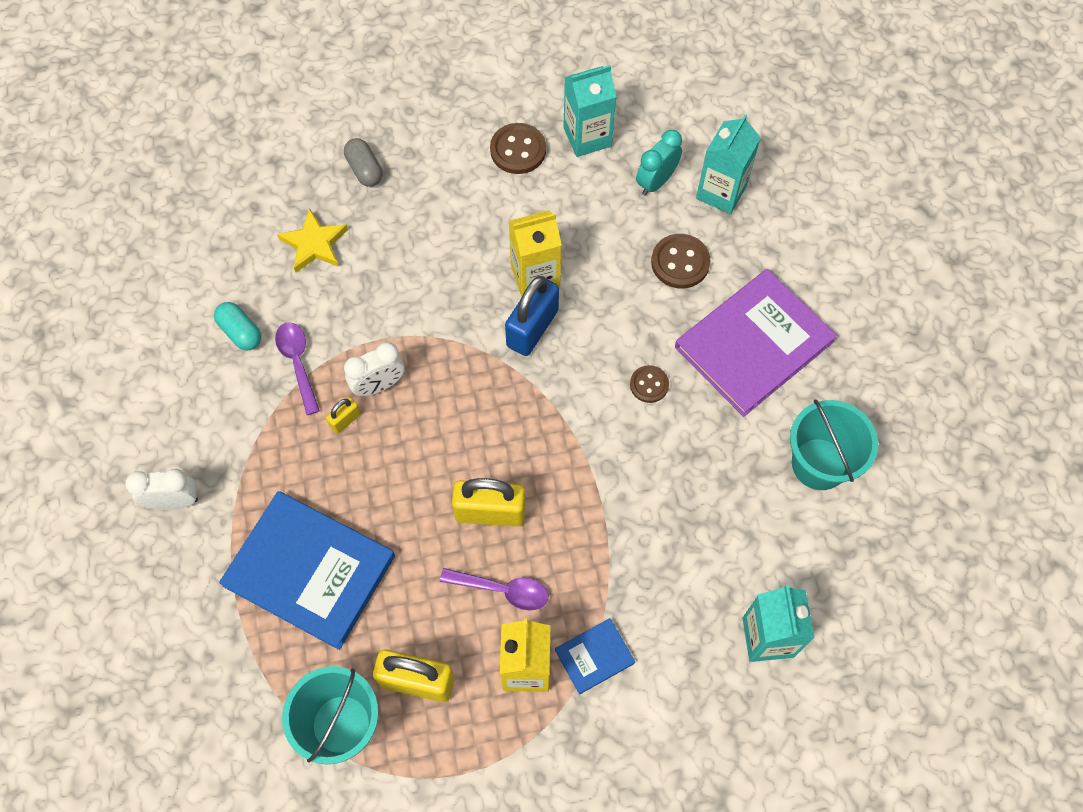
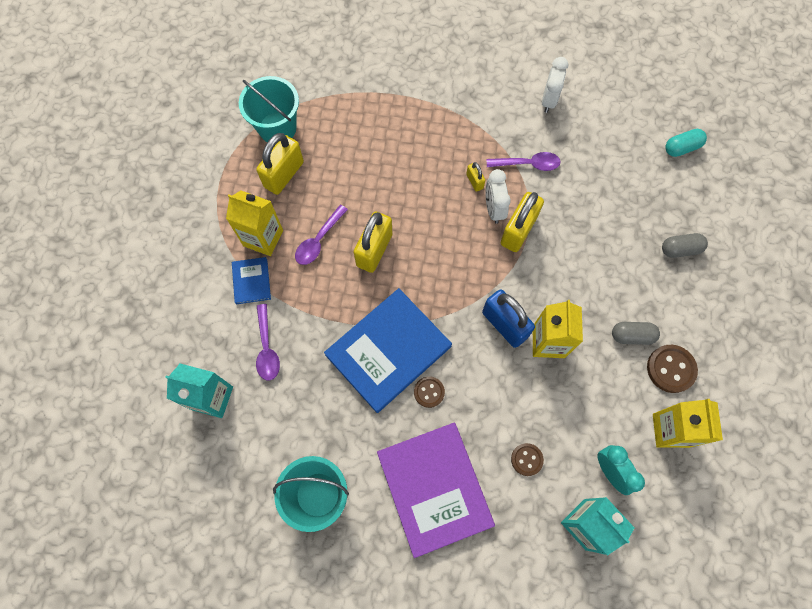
camera: 110 degrees right, 5 degrees up
white clock [125,469,198,510] -> white clock moved to [542,57,569,113]
turquoise capsule [214,302,261,351] -> turquoise capsule moved to [665,129,707,157]
blue book [219,491,395,650] -> blue book moved to [324,288,452,413]
yellow star [277,208,348,272] -> none
turquoise carton [563,65,617,157] -> yellow carton [653,399,723,448]
brown button [651,234,710,289] -> brown button [511,443,544,476], size x0.64
none -> purple spoon [256,304,280,381]
none -> yellow padlock [501,192,544,252]
none -> grey capsule [612,322,660,345]

